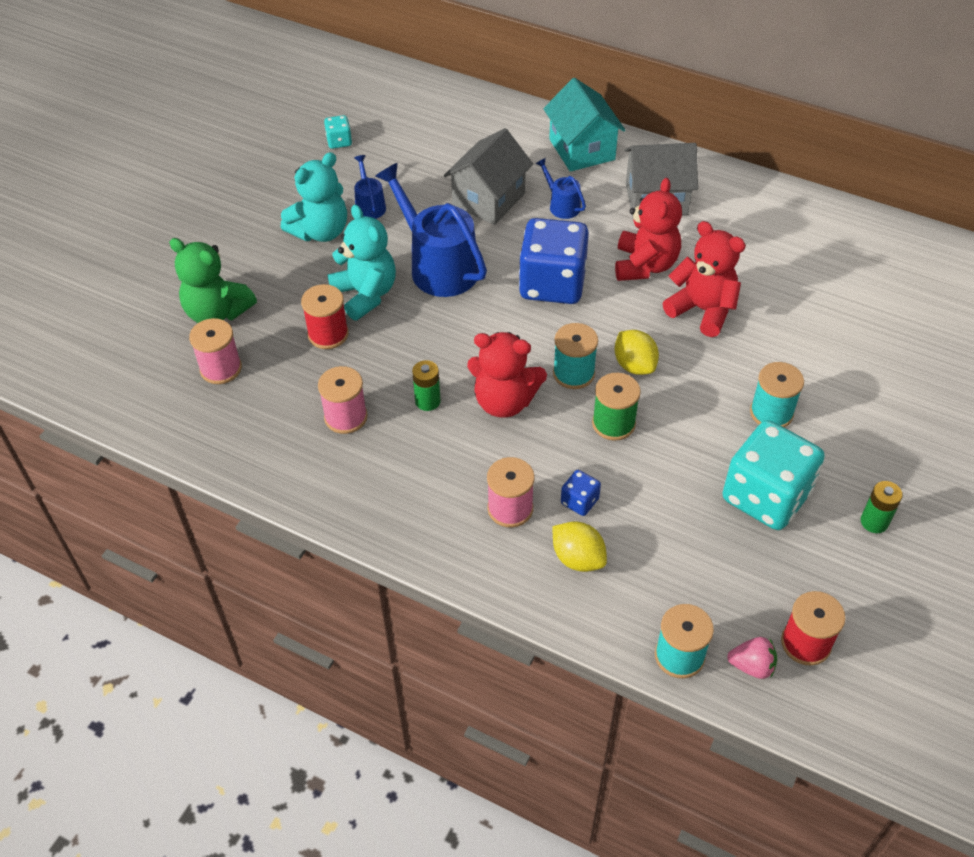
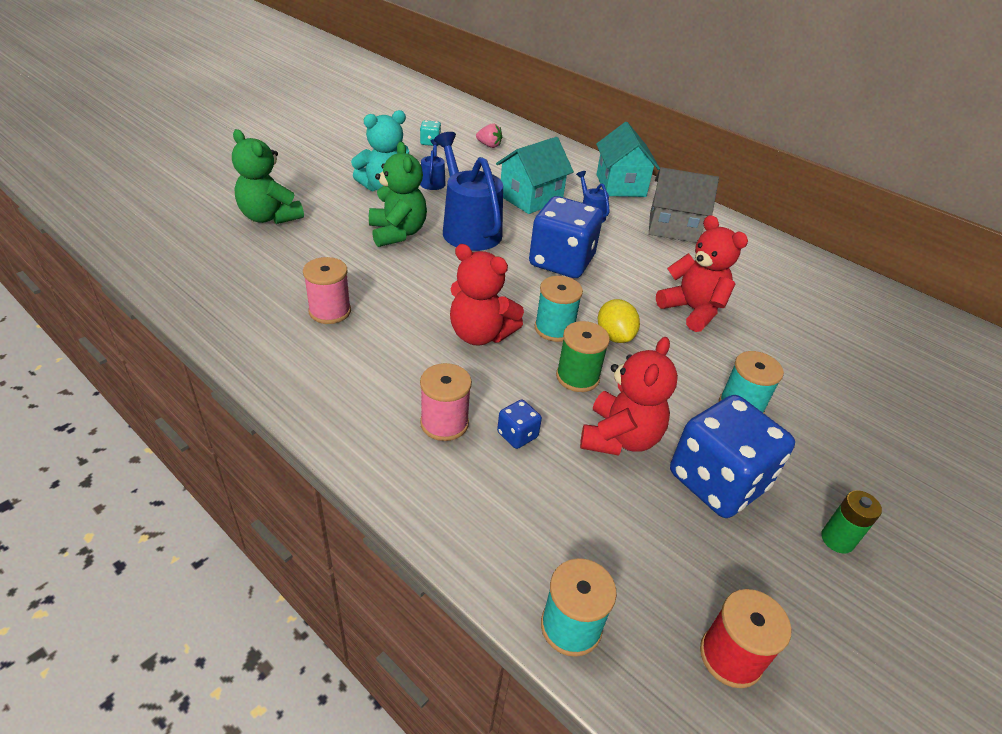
camera: 10 degrees right, 10 degrees down
pink spool [189,318,242,384] -> none
red spool [301,284,349,349] -> none
turquoise teddy bear [327,205,396,320] -> green teddy bear [369,142,427,247]
green battery [412,360,441,411] -> none
grey house [444,128,533,225] -> turquoise house [496,137,574,214]
yellow lemon [552,521,607,572] -> none
red teddy bear [615,178,682,281] -> red teddy bear moved to [580,337,678,456]
turquoise dice [722,420,825,530] -> blue dice [670,395,795,518]
pink strawberry [727,637,777,679] -> pink strawberry moved to [476,123,502,148]

